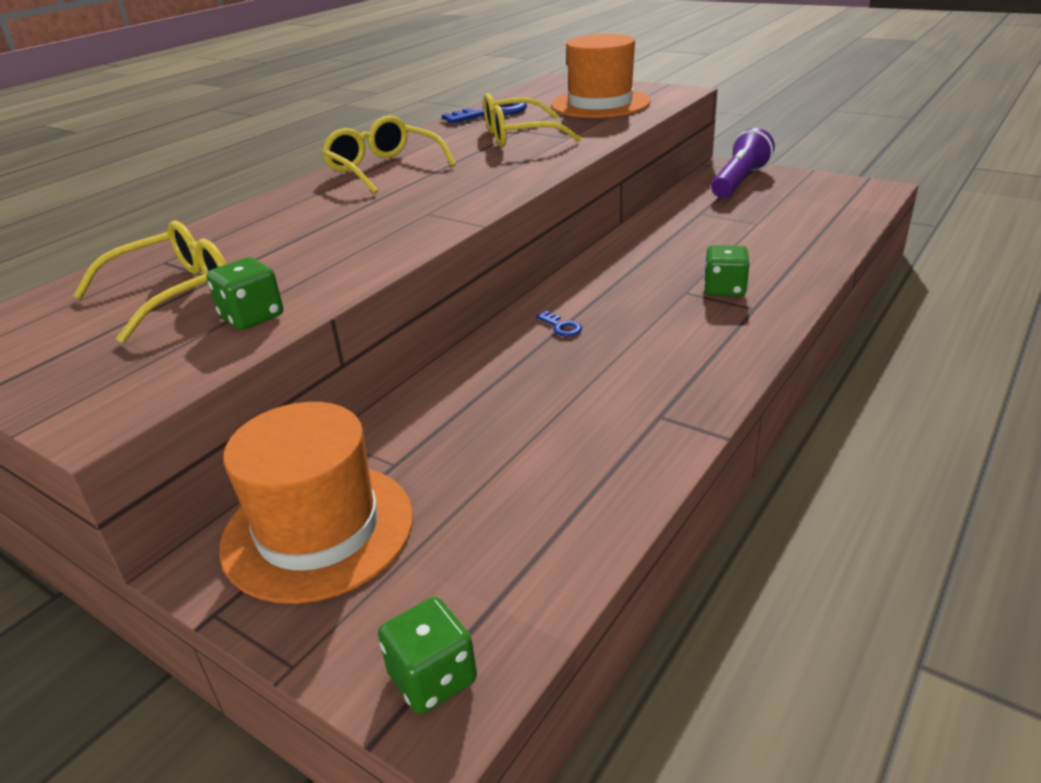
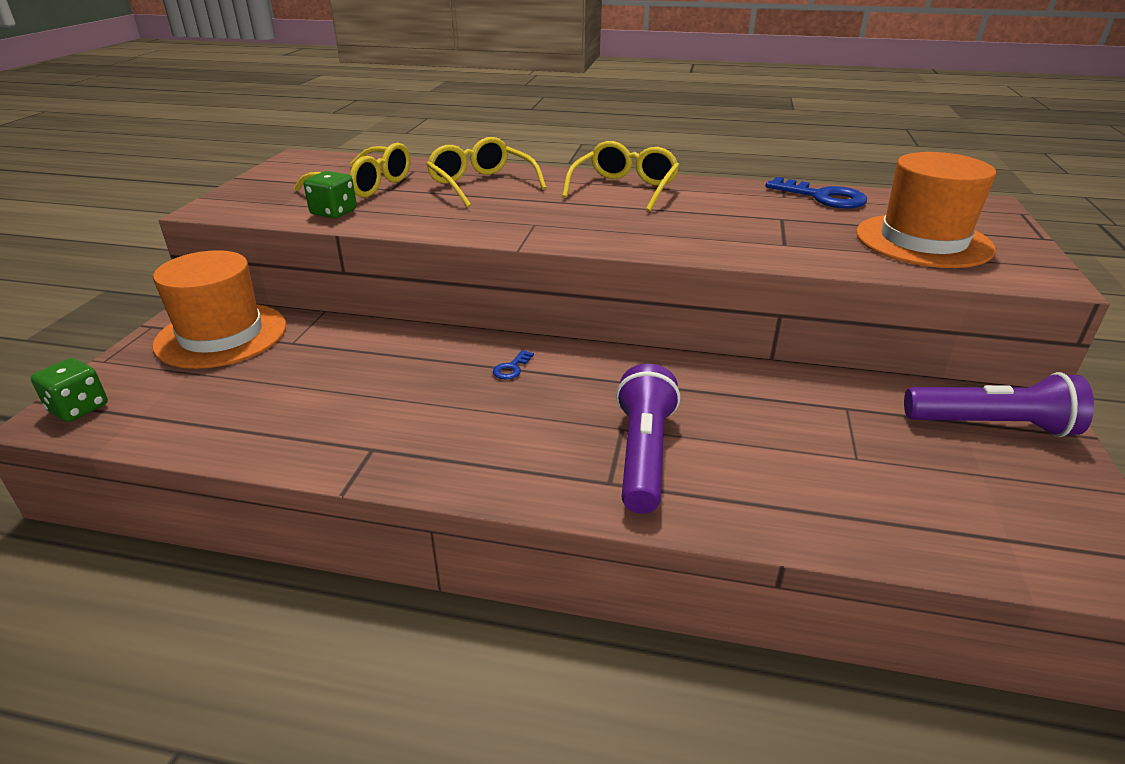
camera: 65 degrees right, 0 degrees up
yellow glasses [483,93,582,148] -> yellow glasses moved to [426,137,546,208]
green dice [704,245,750,296] -> purple flashlight [616,364,680,514]

